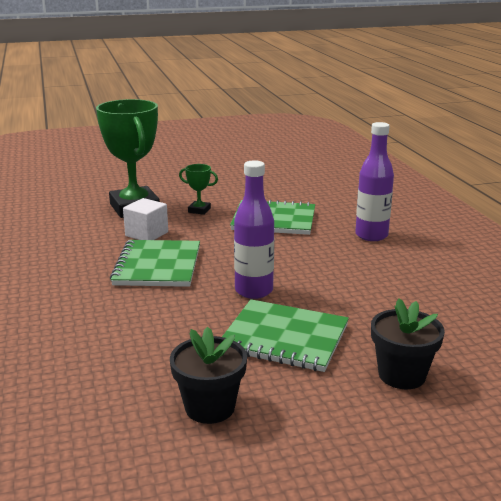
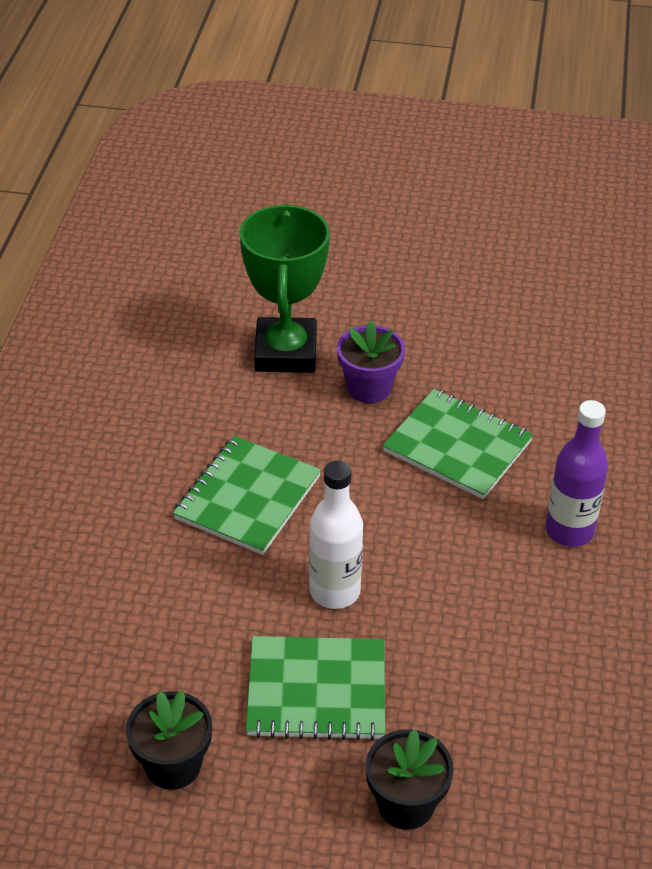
camera: 25 degrees right, 20 degrees up
white cube [123,198,168,240] -> none
green trophy [179,164,218,215] -> purple flower pot [337,321,405,403]
green notebook [222,299,349,372] -> green notebook turned 45 degrees counterclockwise [246,636,385,741]
purple bottle [234,160,274,299] -> white bottle [309,460,363,609]

